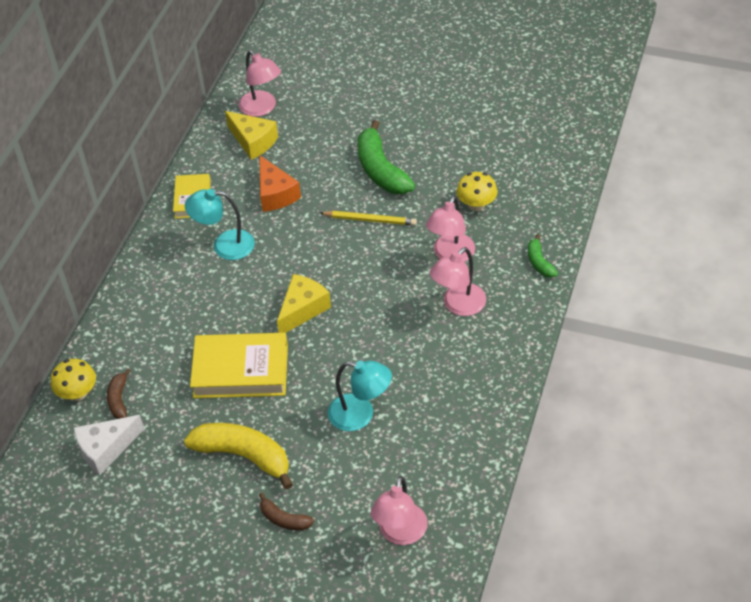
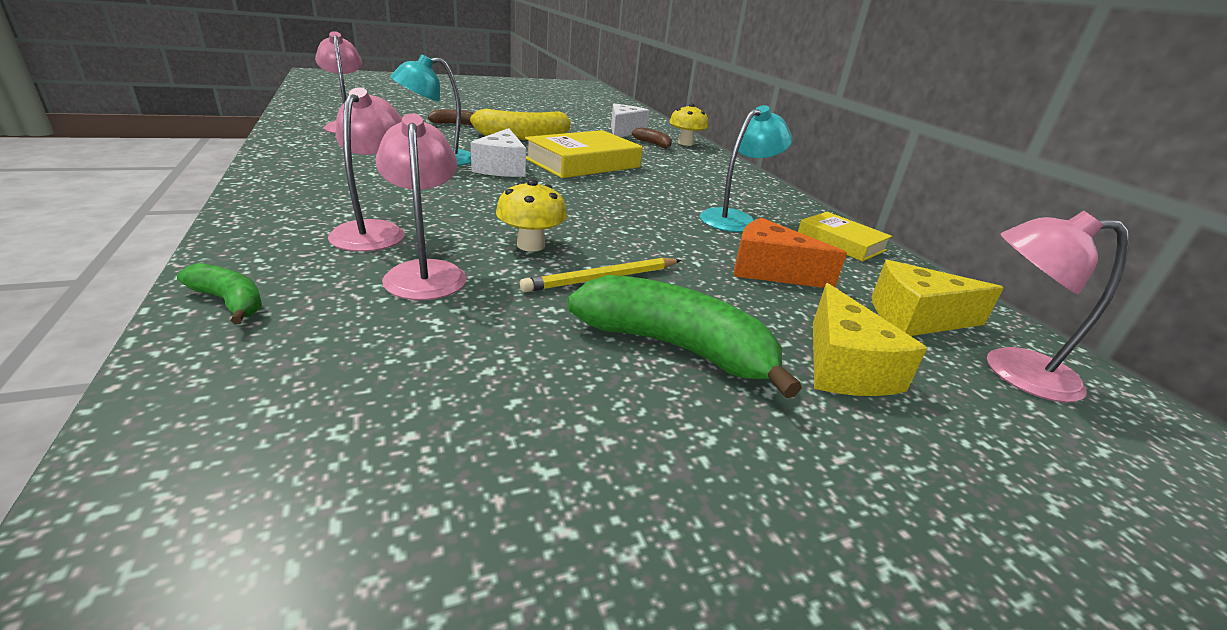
camera: 135 degrees right, 20 degrees down
yellow cheese [277,274,331,333] -> yellow cheese moved to [813,283,927,396]
yellow mushroom [456,172,497,211] -> yellow mushroom moved to [496,179,567,252]
none -> white cheese [471,128,526,177]

